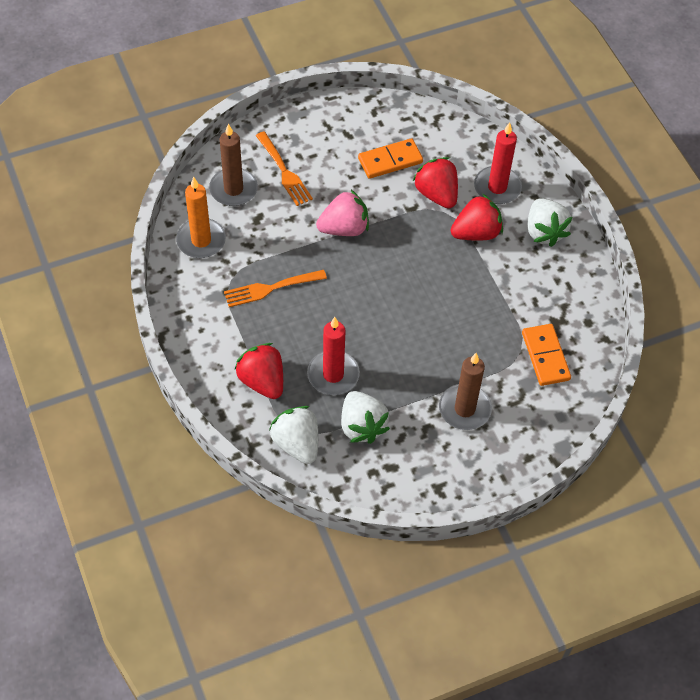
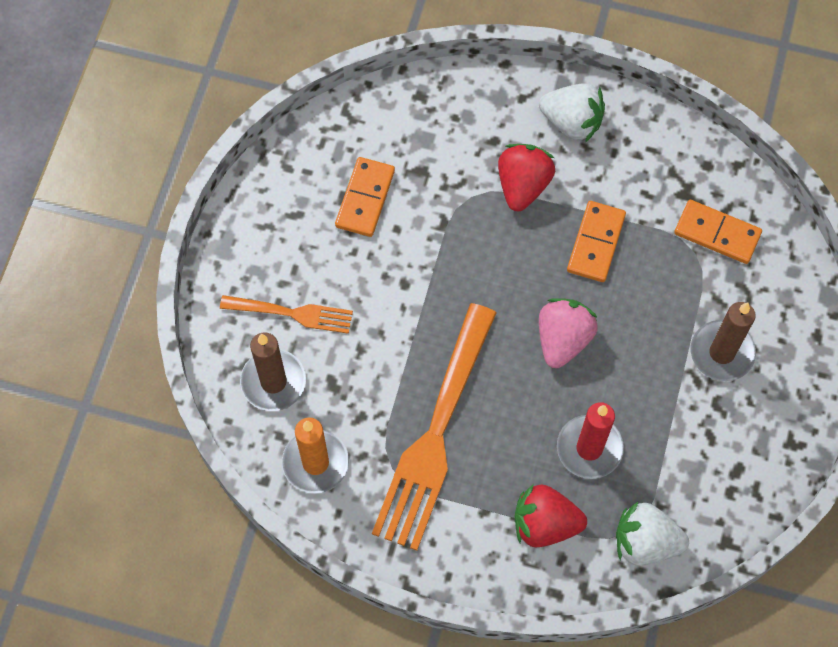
camera: 50 degrees left, 10 degrees up
orange fork [224,270,327,307] -> orange fork [372,303,496,551], size x1.92
pink strawberry [316,190,369,236] -> pink strawberry moved to [539,298,598,368]
white strawberry [341,391,390,444] -> none
red strawberry [413,157,458,208] -> none
red candle [474,122,522,204] -> none
none -> orange domino [567,201,626,282]

